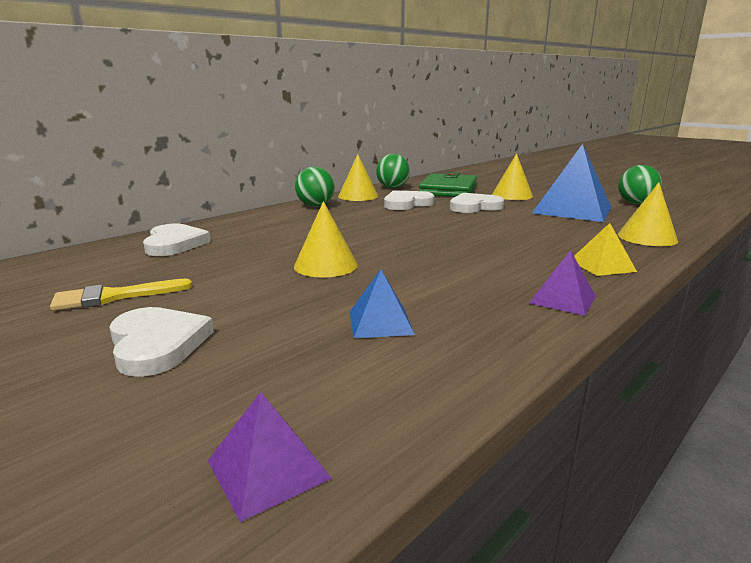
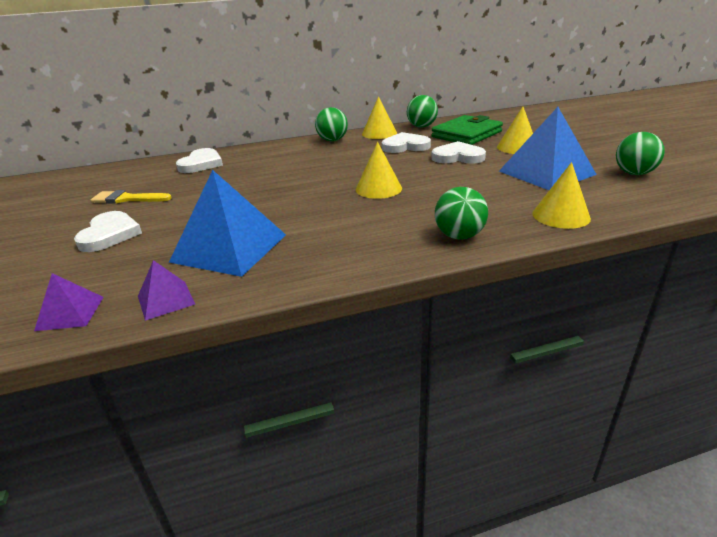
camera: 30 degrees right, 10 degrees up
yellow cone [294,201,358,277] -> yellow cone moved to [356,142,402,199]
blue pyramid [350,269,415,338] -> blue pyramid [169,170,286,277], size x2.06
purple pyramid [529,250,596,316] -> purple pyramid moved to [138,260,195,321]
yellow pyramid [574,223,637,276] -> green ball [435,187,488,240]

